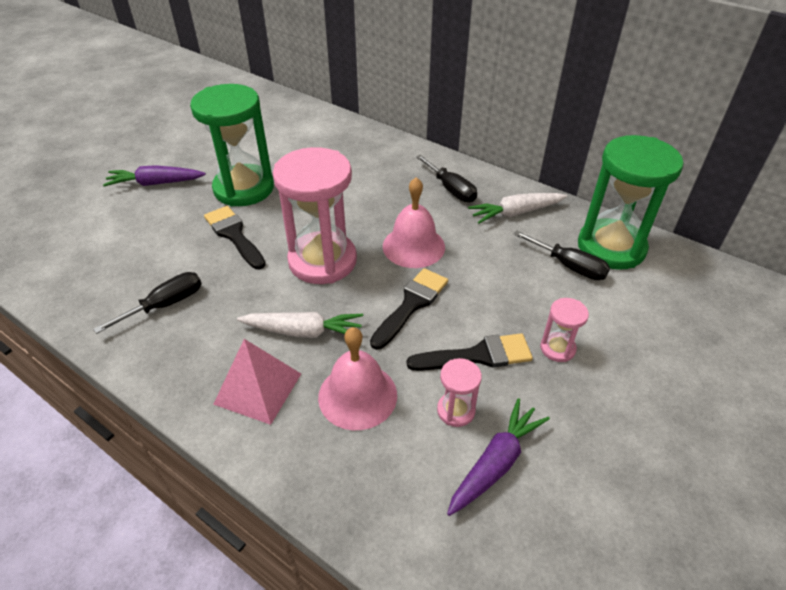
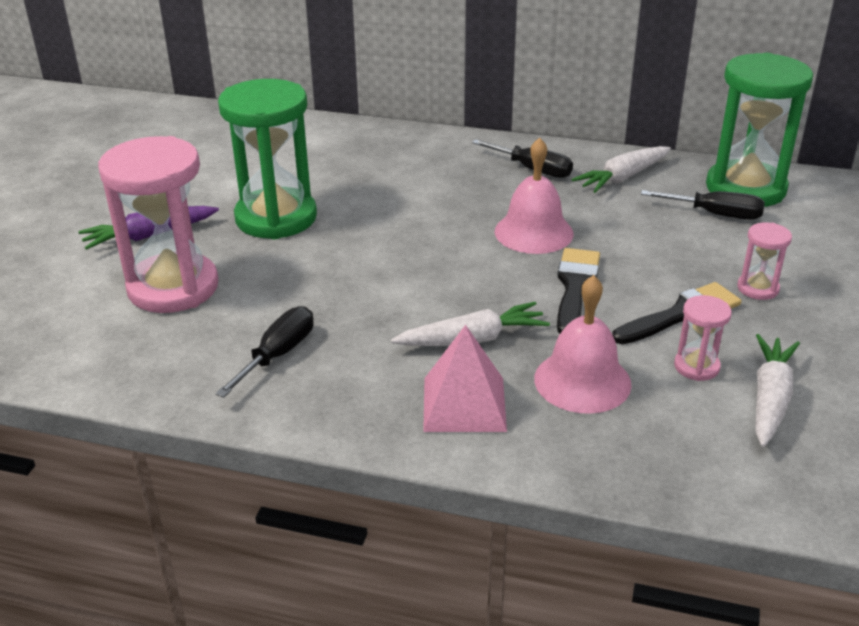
camera: 20 degrees left, 10 degrees down
black brush [204,206,266,269] -> none
pink hourglass [273,147,357,284] -> pink hourglass moved to [98,136,219,313]
purple carrot [447,398,550,516] -> white carrot [755,334,800,447]

